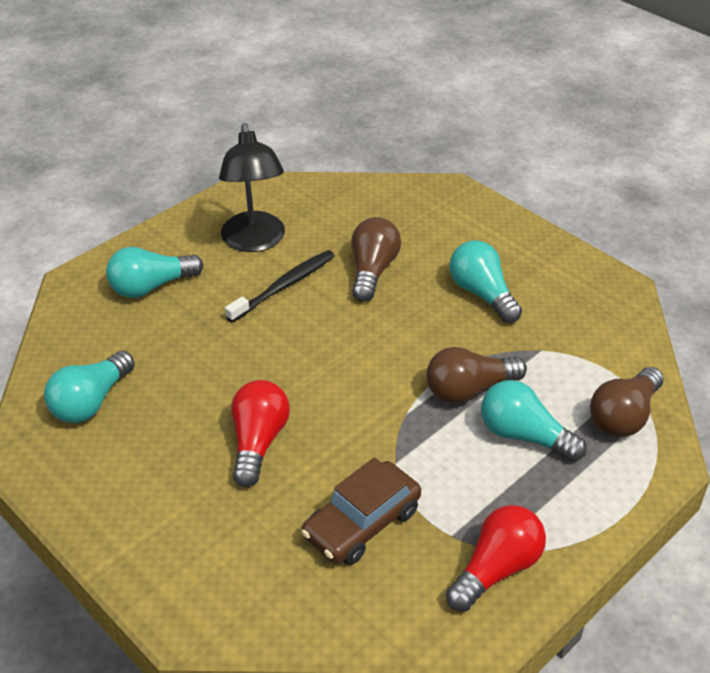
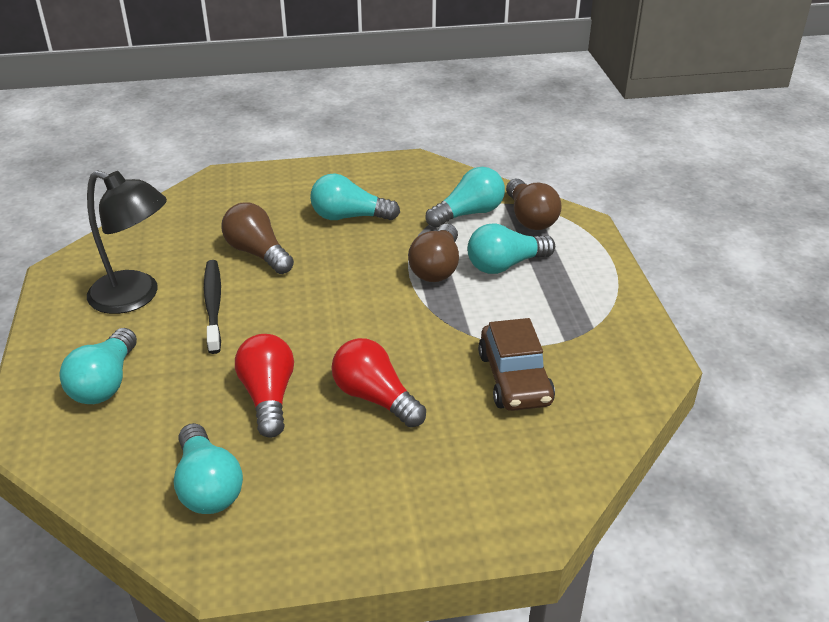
camera: 55 degrees left, 5 degrees down
red light bulb [446,505,546,611] -> red light bulb moved to [235,334,294,438]
none -> turquoise light bulb [425,167,505,227]

